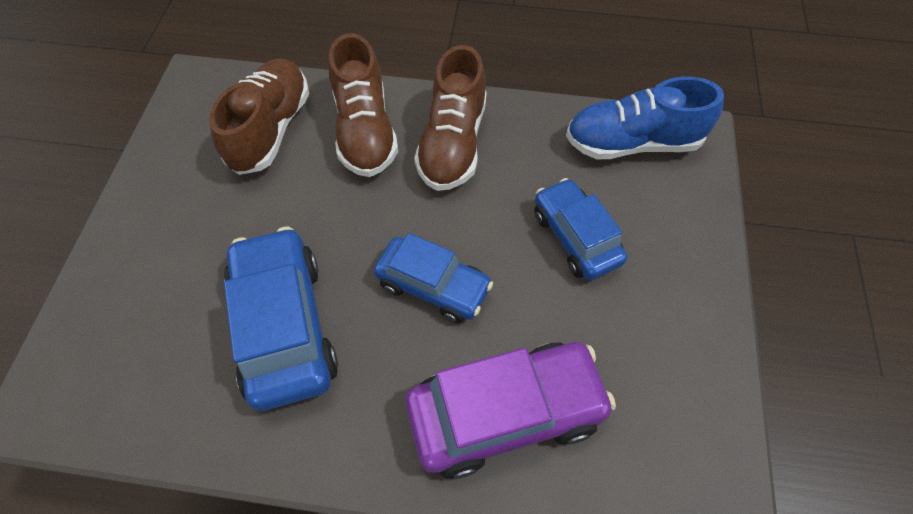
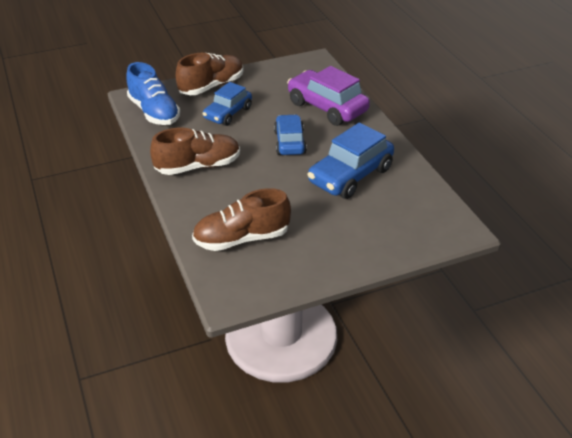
camera: 120 degrees left, 20 degrees down
brown shoe [329,33,398,177] -> brown shoe moved to [176,53,244,95]

